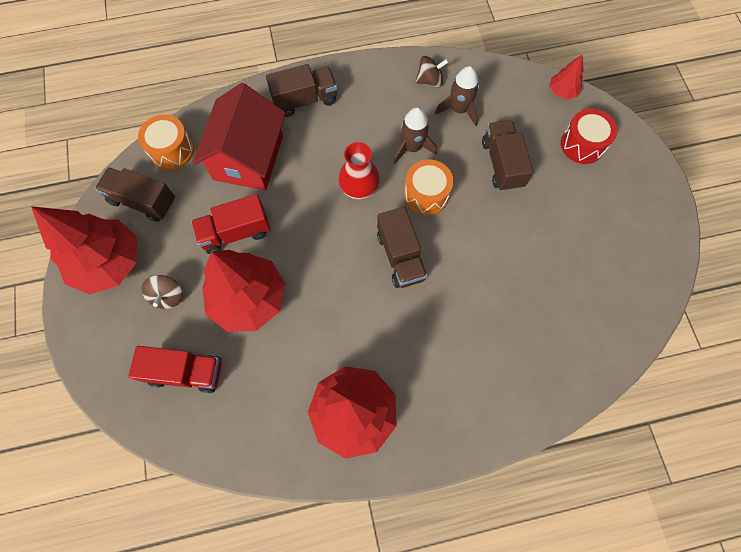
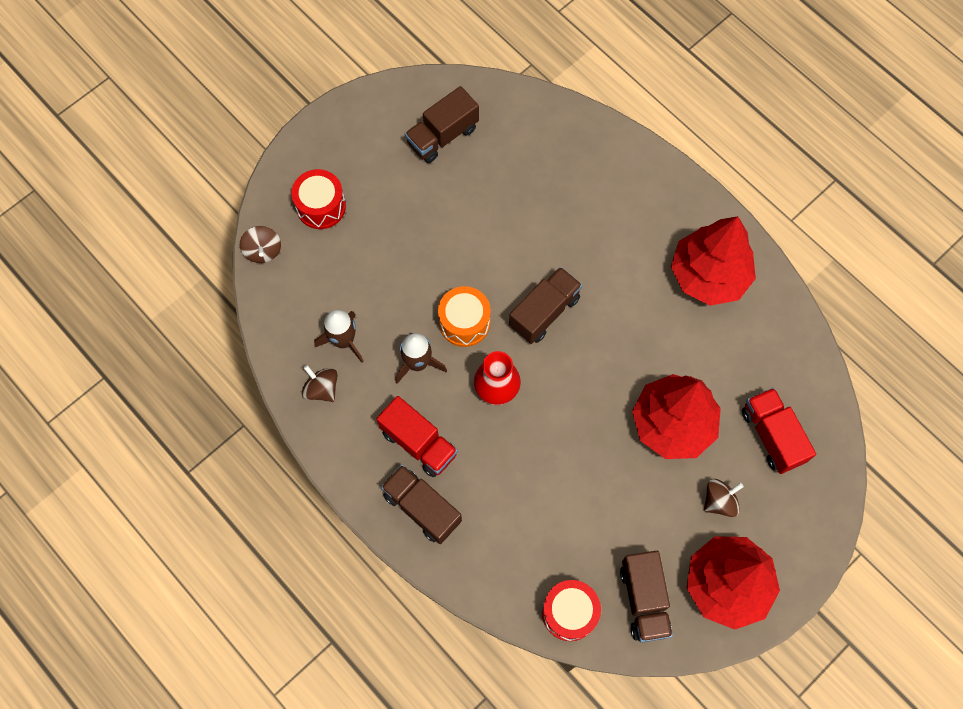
camera: 120 degrees left, 0 degrees up
orange drum [138,115,194,170] -> red drum [542,580,601,641]
red truck [191,194,270,254] -> red truck moved to [377,396,458,478]
red house [193,83,286,191] -> none
brown truck [482,120,534,191] -> brown truck moved to [405,86,479,163]
red tree [549,54,583,99] -> brown spinning top [240,226,281,263]

